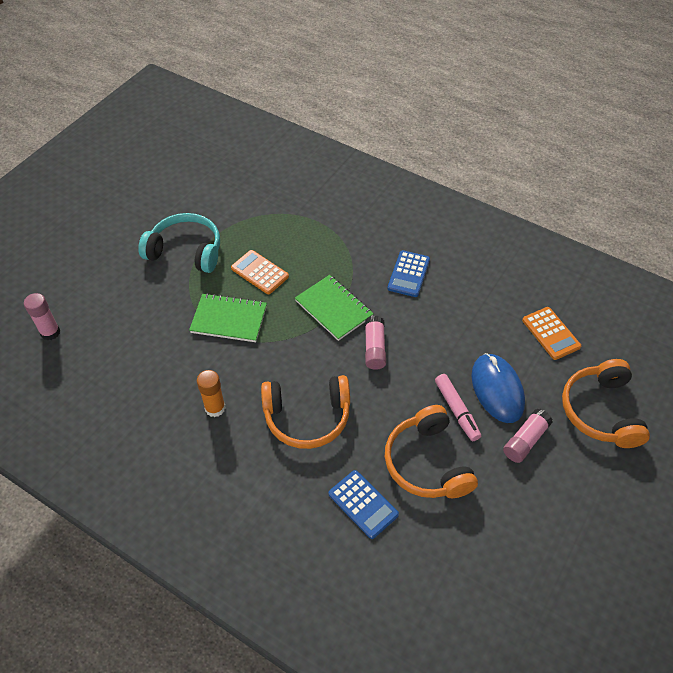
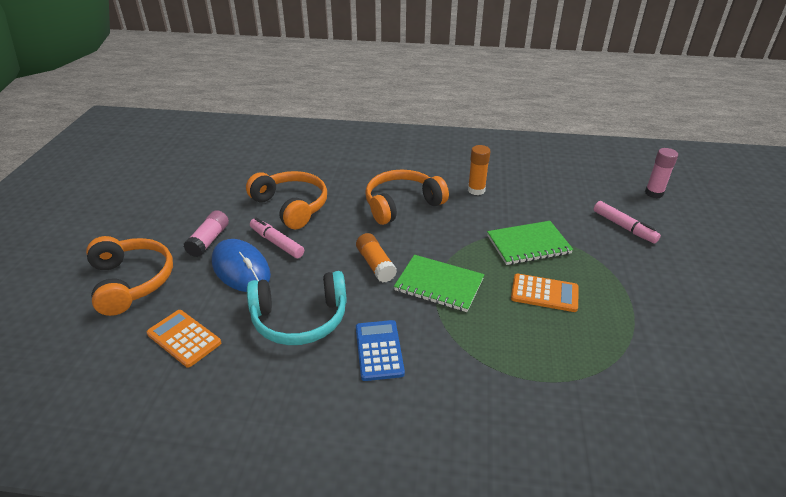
camera: 155 degrees right, 15 degrees down
turquoise headphones [138,213,220,273] -> turquoise headphones moved to [247,271,347,345]
blue calculator [329,470,399,539] -> none
pink glue stick [365,316,386,370] -> orange glue stick [356,233,397,283]
none -> pink marker [593,201,661,244]

